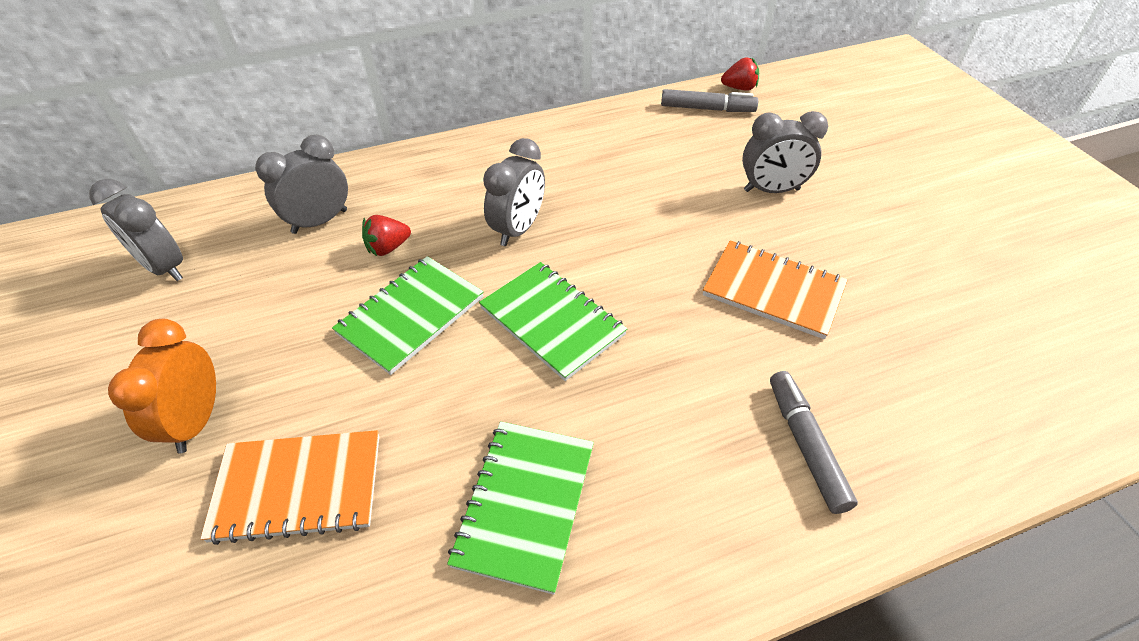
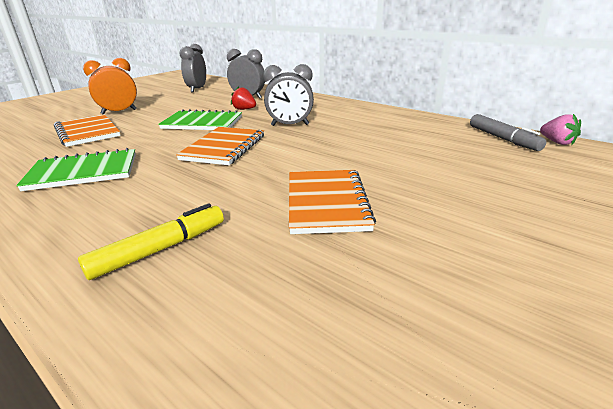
camera: 60 degrees right, 20 degrees down
green notebook [479,262,627,381] -> orange notebook [176,127,264,165]
red strawberry [721,57,759,91] -> pink strawberry [540,114,581,145]
grey clock [742,111,828,193] -> none
grey marker [770,371,858,514] -> yellow marker [78,203,224,280]

